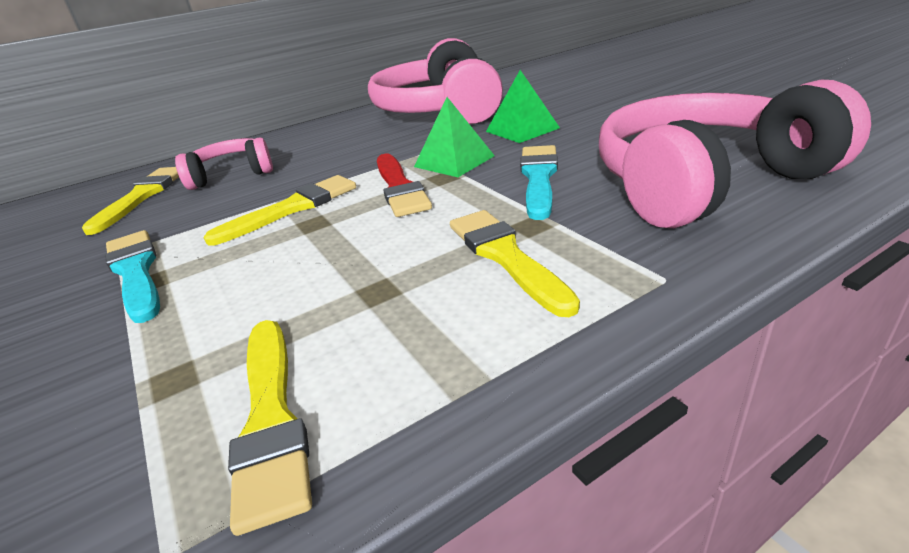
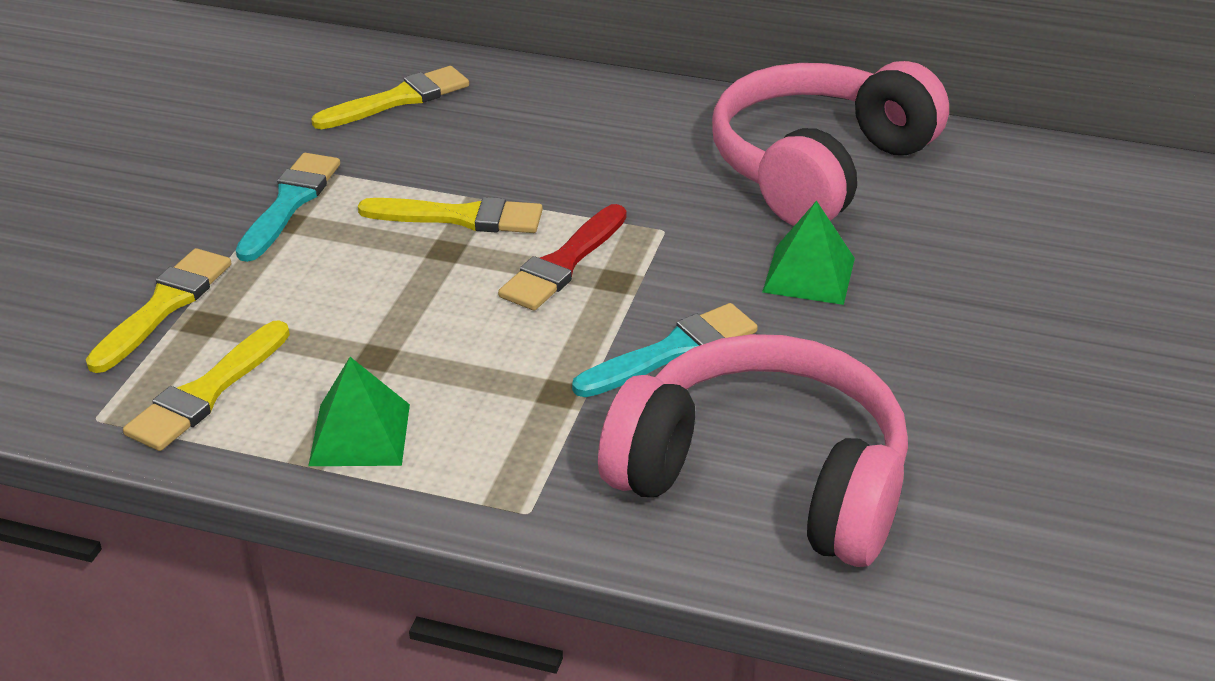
camera: 45 degrees right, 5 degrees up
pink headphones [175,137,273,190] -> none
green pyramid [414,97,495,177] -> green pyramid moved to [308,357,410,466]
yellow brush [450,210,580,317] -> yellow brush moved to [86,248,231,373]

